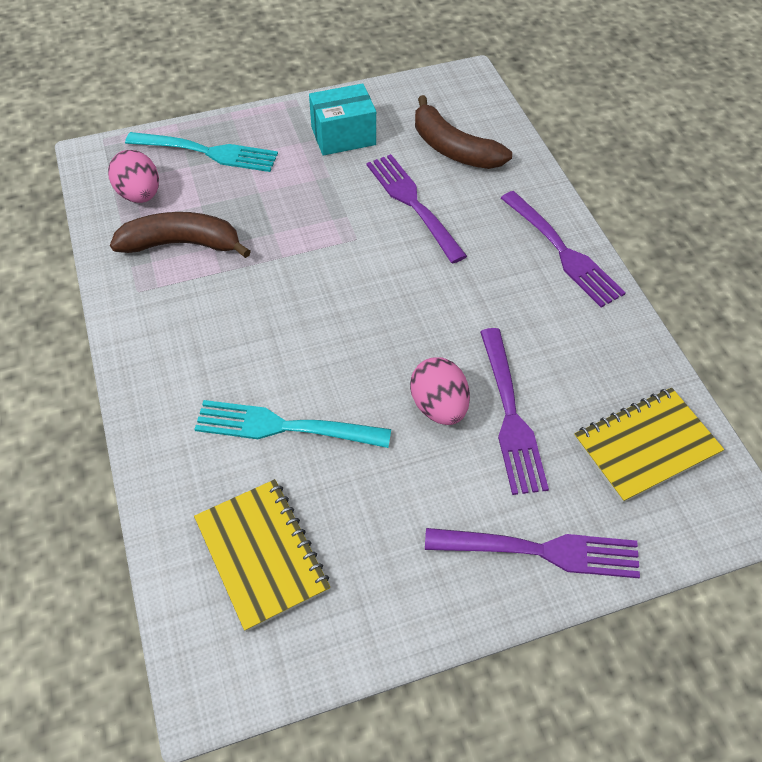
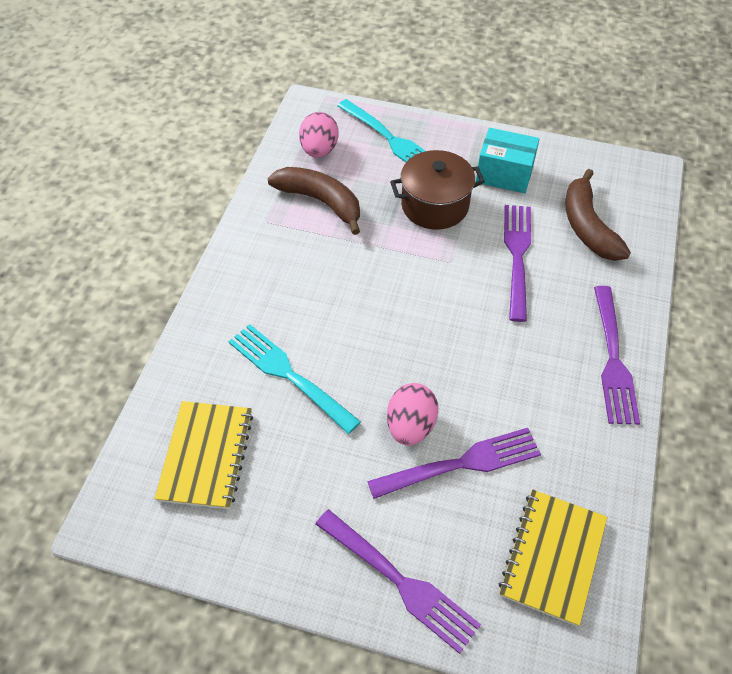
camera: 35 degrees right, 0 degrees up
purple fork [480,328,549,495] -> purple fork turned 135 degrees counterclockwise [367,428,541,499]
yellow notebook [574,388,724,503] -> yellow notebook turned 75 degrees counterclockwise [499,489,607,627]
none -> brown pot [390,150,485,230]

